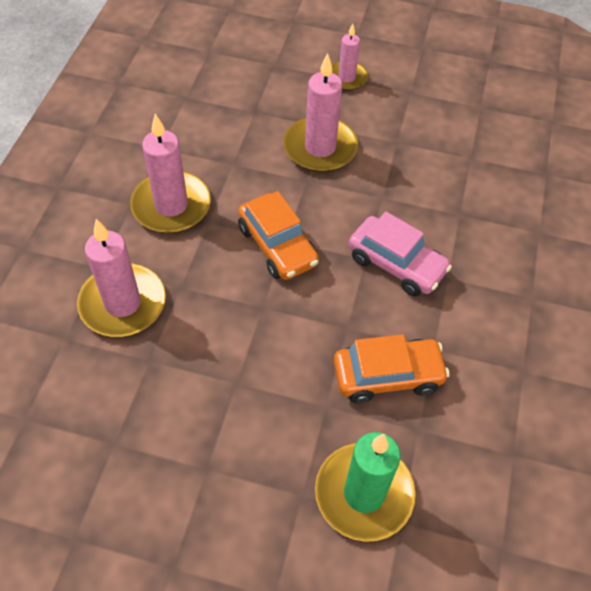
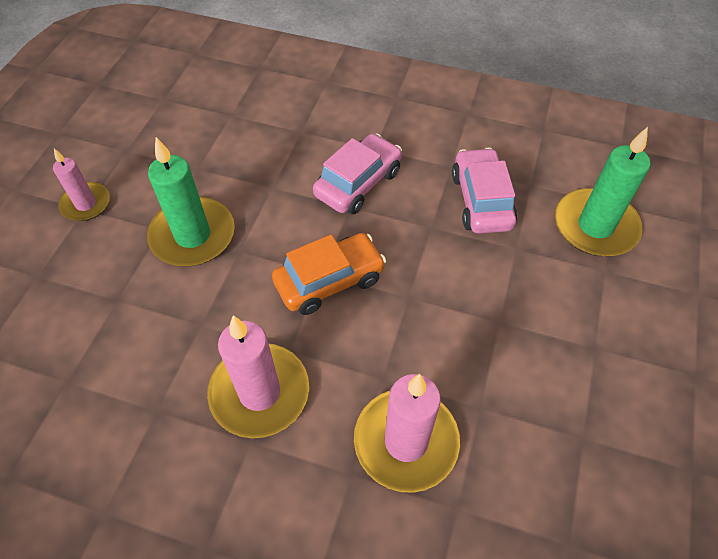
camera: 85 degrees left, 0 degrees up
pink candle [283,53,358,172] -> green candle [147,137,235,266]
orange car [334,334,450,403] -> pink car [452,148,517,234]

